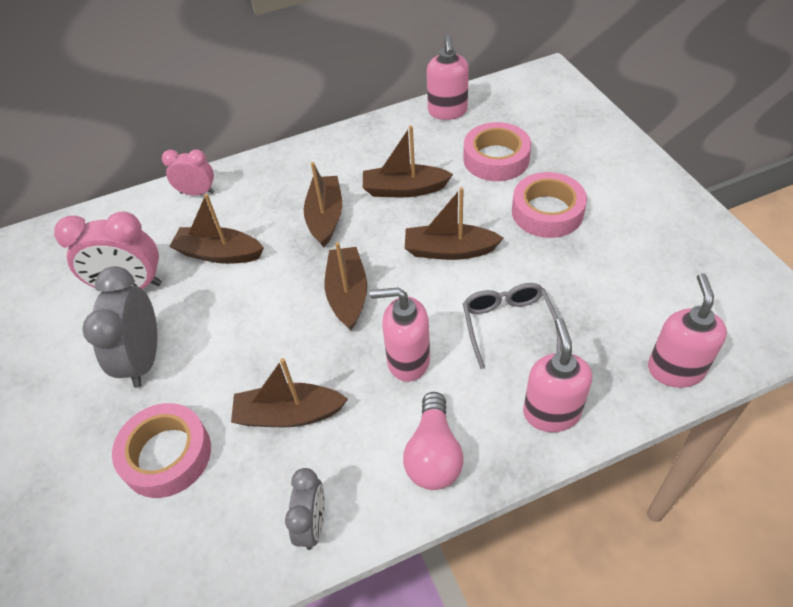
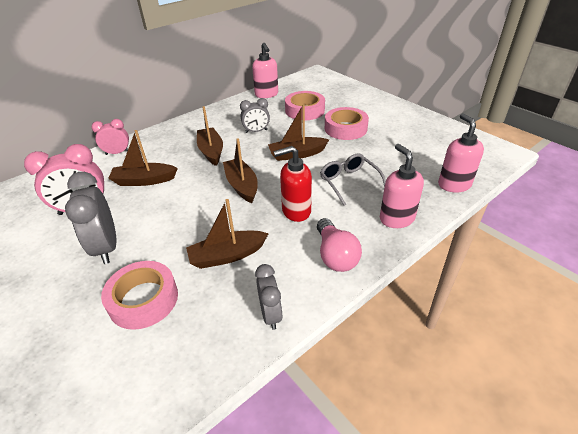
camera: 20 degrees left, 10 degrees down
brown boat [363,125,453,197] -> grey clock [240,98,270,133]
pink soap dispenser [370,288,430,382] -> red soap dispenser [273,146,312,222]

